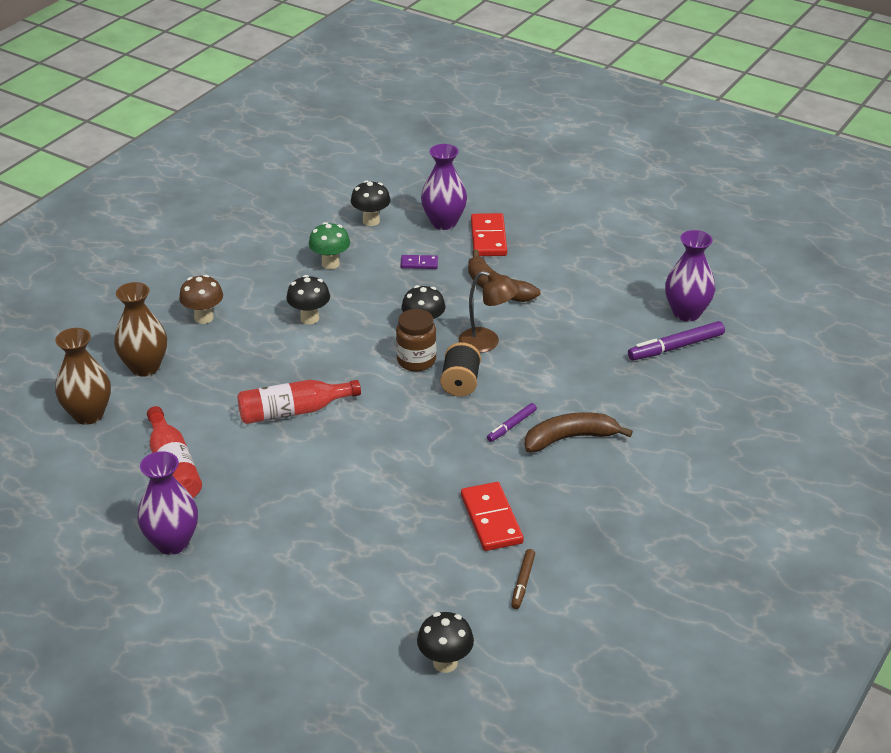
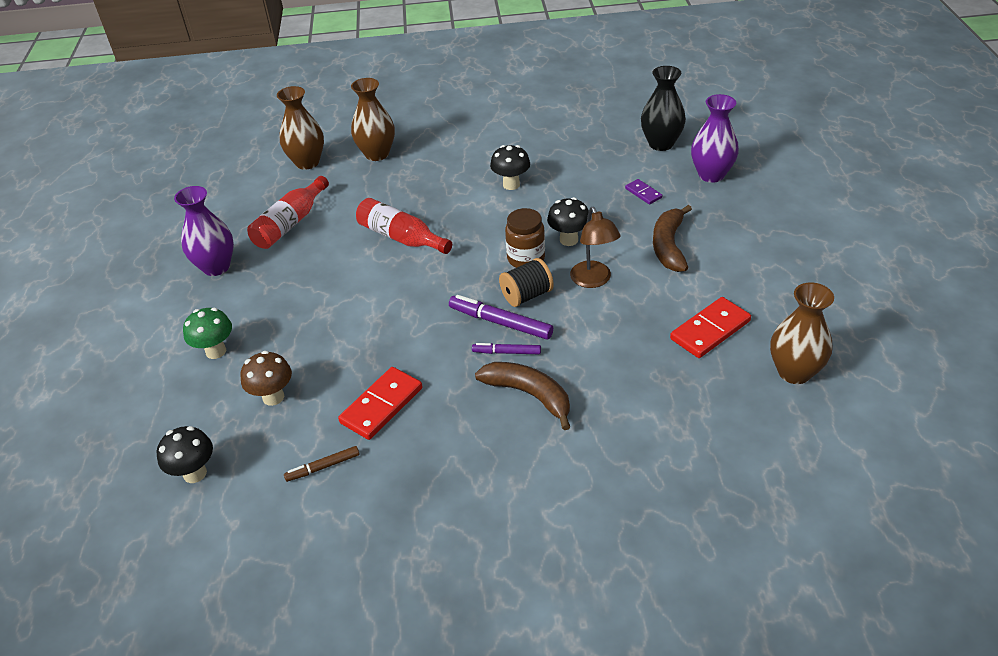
camera: 55 degrees right, 5 degrees up
brown mushroom [179,275,223,324] -> brown mushroom moved to [240,351,292,406]
green mushroom [309,222,350,269] -> green mushroom moved to [183,308,232,359]
black mushroom [351,180,391,226] -> black vase [641,66,686,151]
red domino [471,213,507,256] -> red domino moved to [670,297,751,358]
purple marker [628,321,725,360] -> purple marker moved to [449,295,553,340]
purple vase [665,230,715,322] -> brown vase [770,282,834,384]

